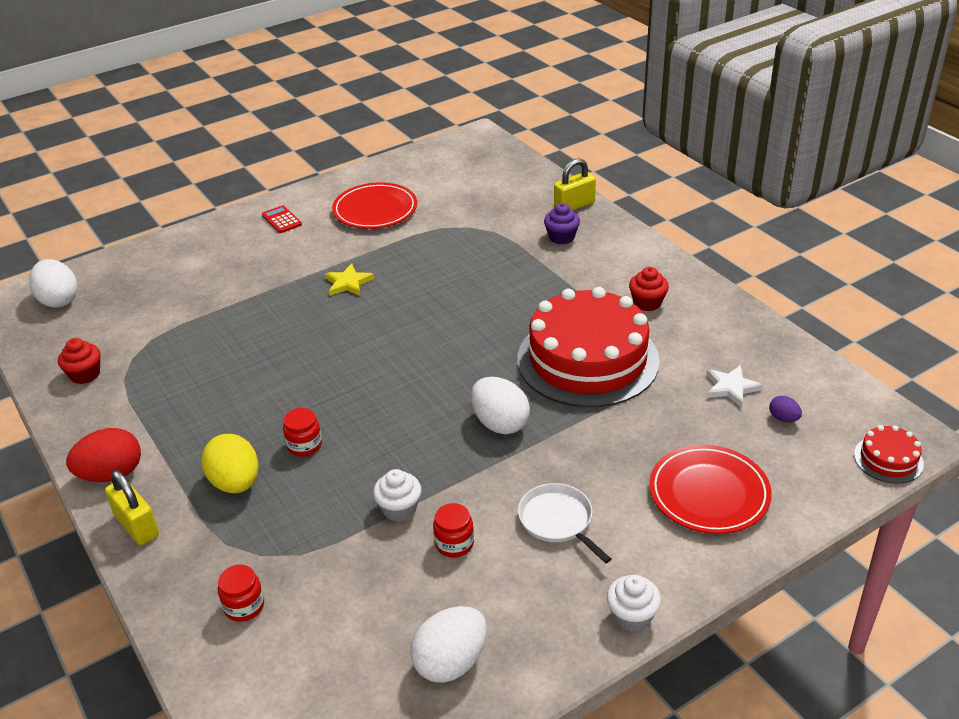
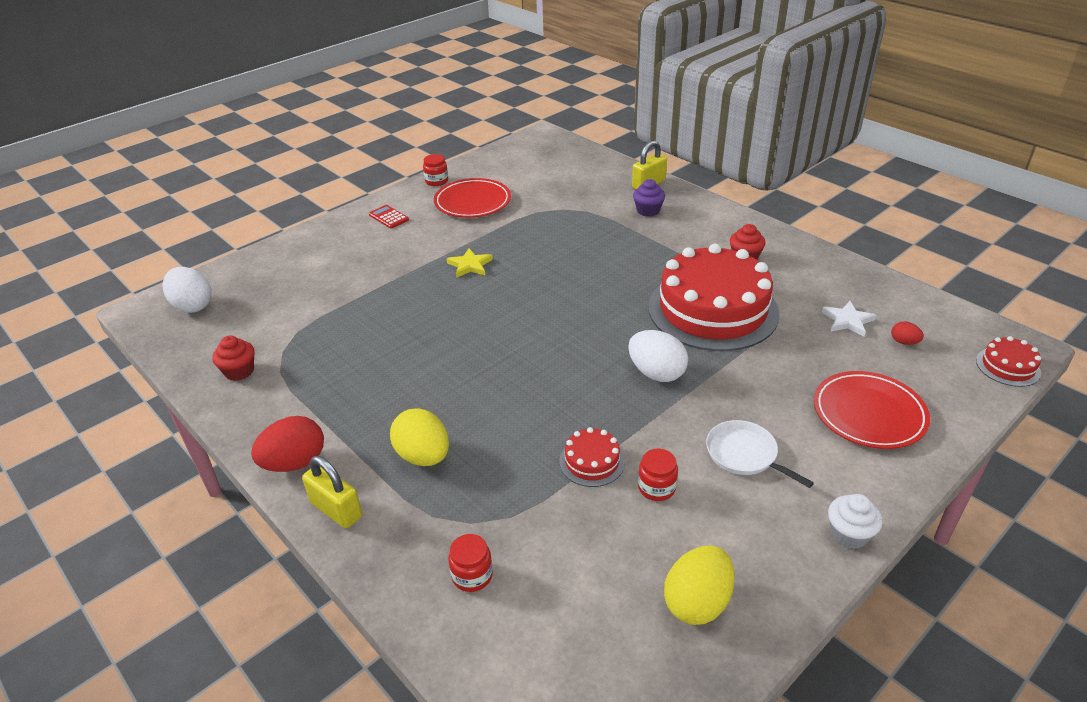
camera: 10 degrees left, 0 degrees up
red jar [283,408,322,457] -> red jar moved to [423,154,448,186]
white cupcake [373,469,422,521] -> red cake [560,427,625,487]
white egg [410,606,487,683] -> yellow egg [664,546,735,625]
purple egg [769,396,802,422] -> red egg [891,321,924,345]

